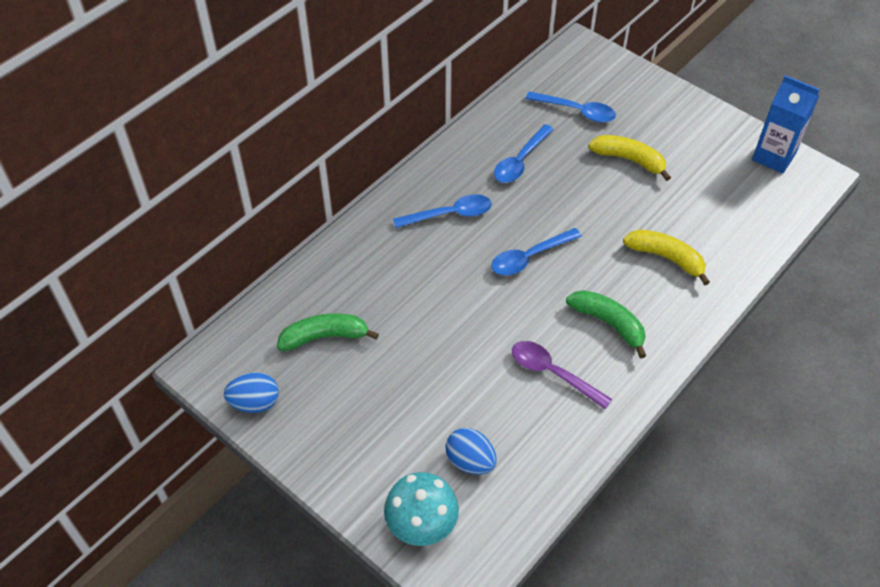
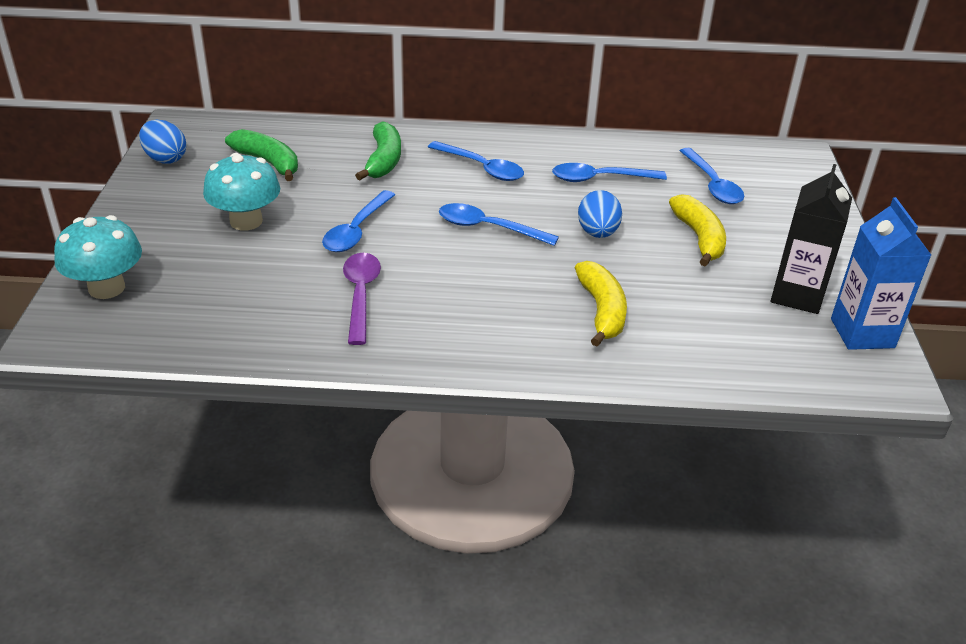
camera: 50 degrees right, 15 degrees down
blue egg [445,428,497,475] -> blue egg moved to [578,190,622,238]
green banana [566,290,646,358] -> green banana moved to [355,121,401,180]
none -> turquoise mushroom [203,153,280,230]
none -> blue spoon [322,190,395,252]
none -> black carton [771,164,852,314]

